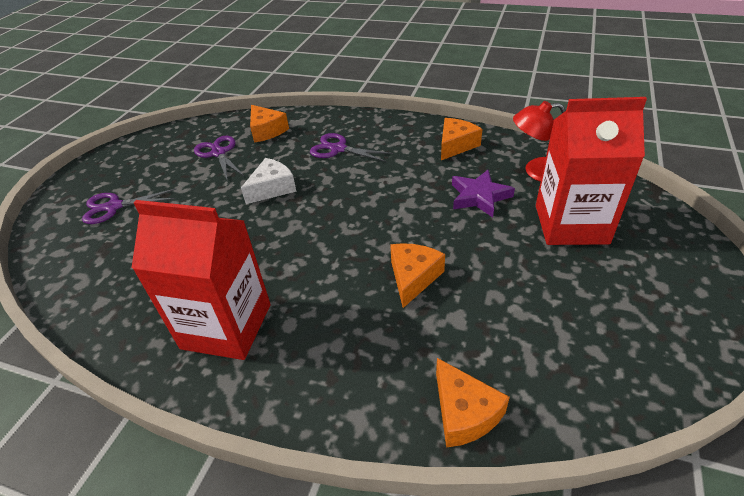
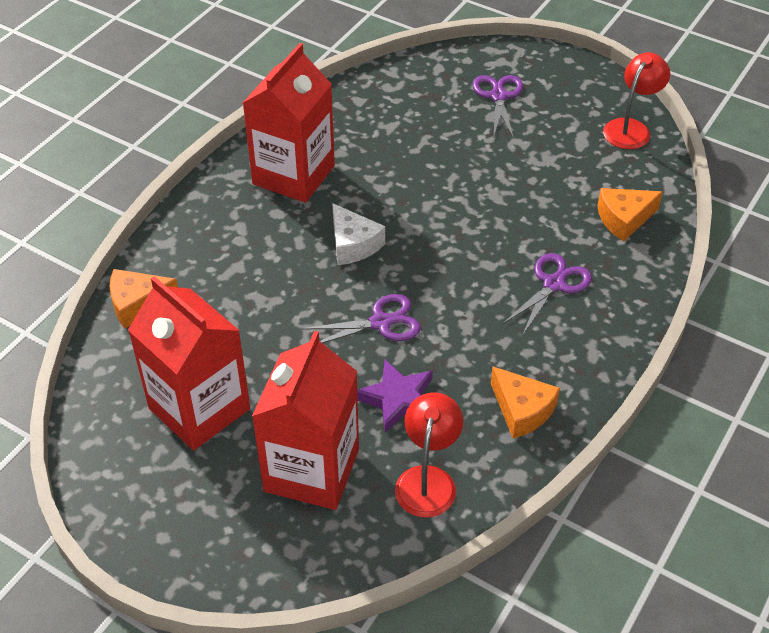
camera: 100 degrees right, 5 degrees up
purple scissors [194,136,244,182] -> purple scissors moved to [301,294,421,343]
white cheese [241,158,296,204] -> white cheese moved to [332,203,385,265]
orange cheese [390,243,445,308] -> none
none -> red carton [128,276,250,450]
none -> red lamp [603,52,670,149]

